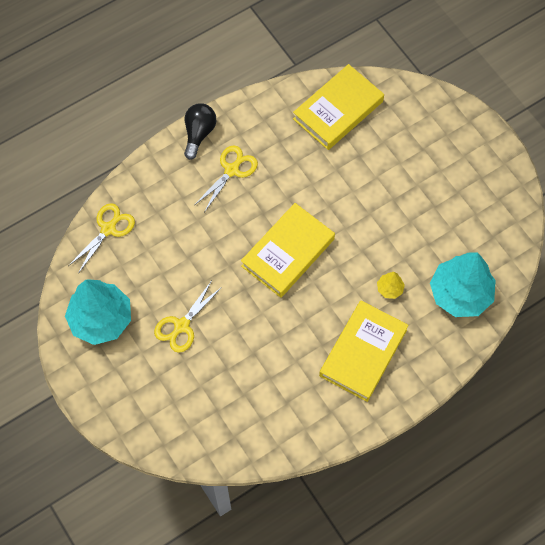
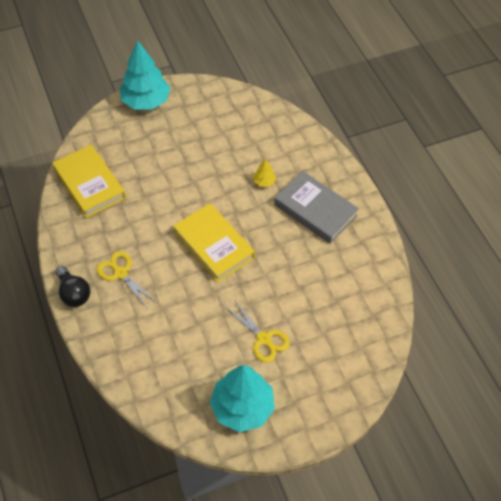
camera: 80 degrees left, 10 degrees down
yellow scissors [68,203,135,274] -> none
black light bulb [184,103,216,160] -> black light bulb turned 150 degrees counterclockwise [56,266,90,307]
yellow book [319,301,409,402] -> grey book [274,171,359,244]
turquoise tree [430,252,496,317] -> turquoise tree moved to [119,41,170,110]

